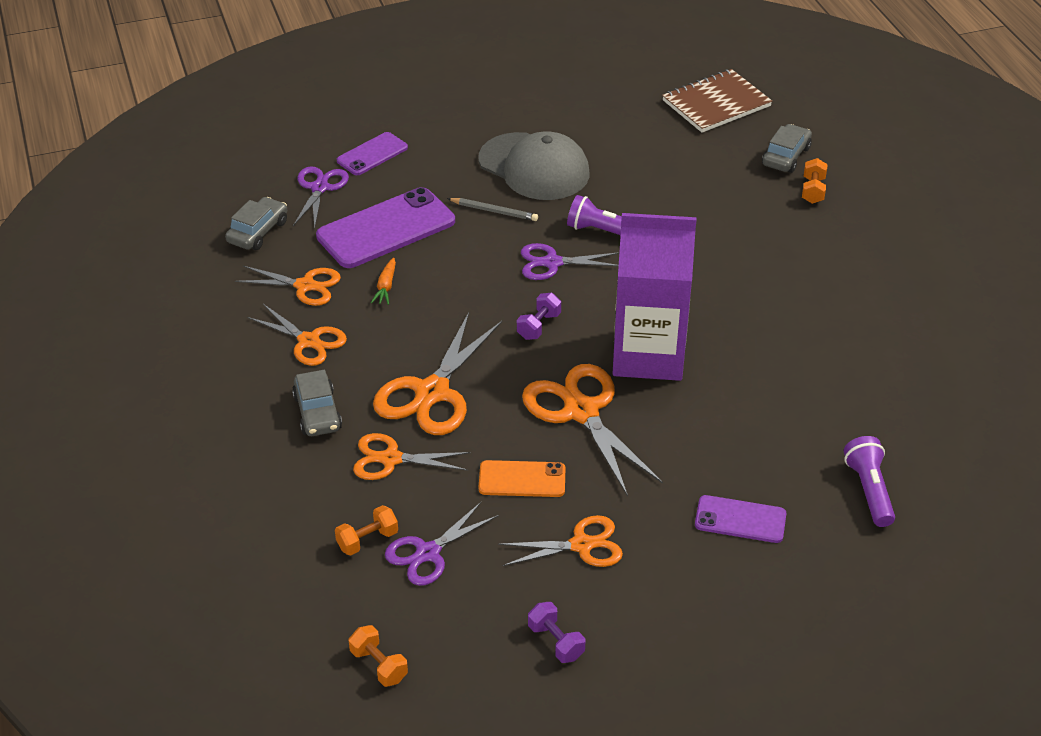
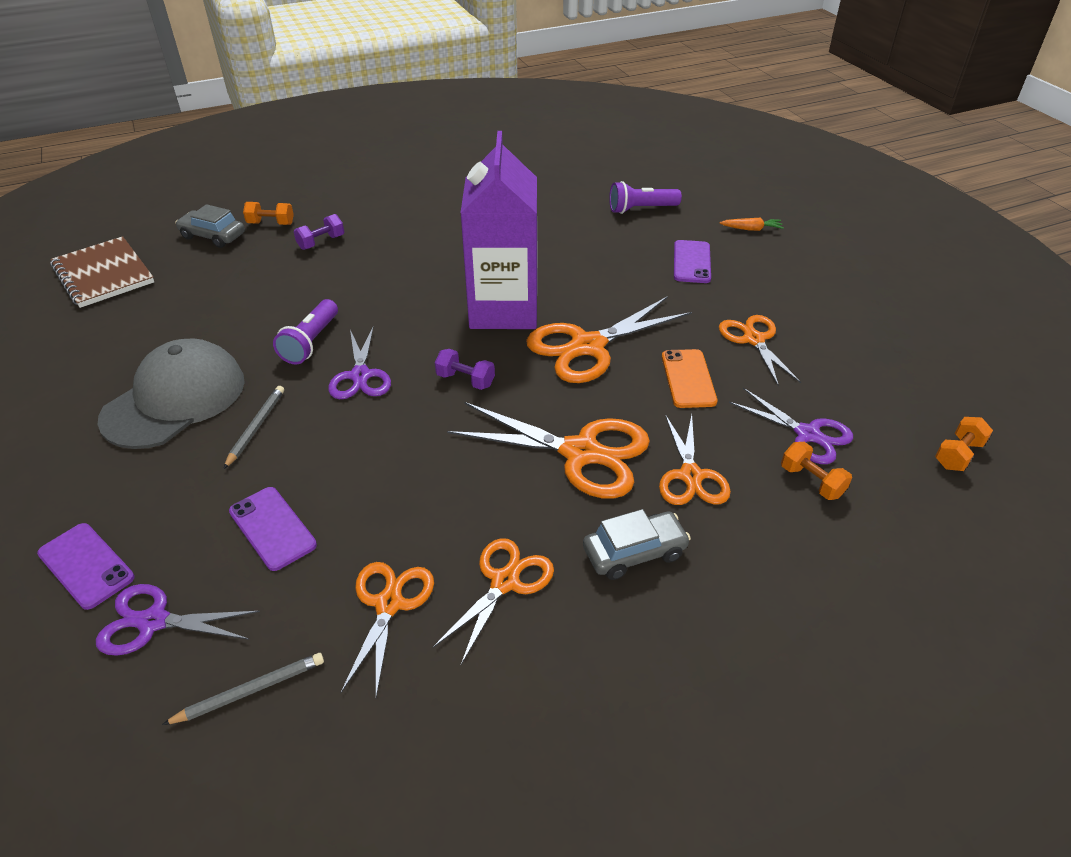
camera: 95 degrees left, 0 degrees up
grey car [225,197,287,250] -> grey pencil [162,653,324,725]
purple phone [316,187,455,268] -> purple phone [229,487,317,571], size x0.56
orange carrot [371,257,396,305] -> orange carrot moved to [719,218,784,231]
purple dumbbell [528,602,585,663] -> purple dumbbell moved to [293,214,344,250]

